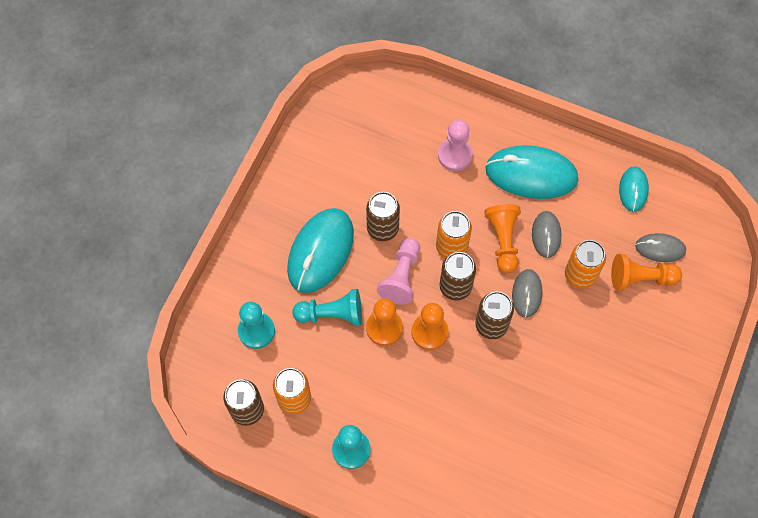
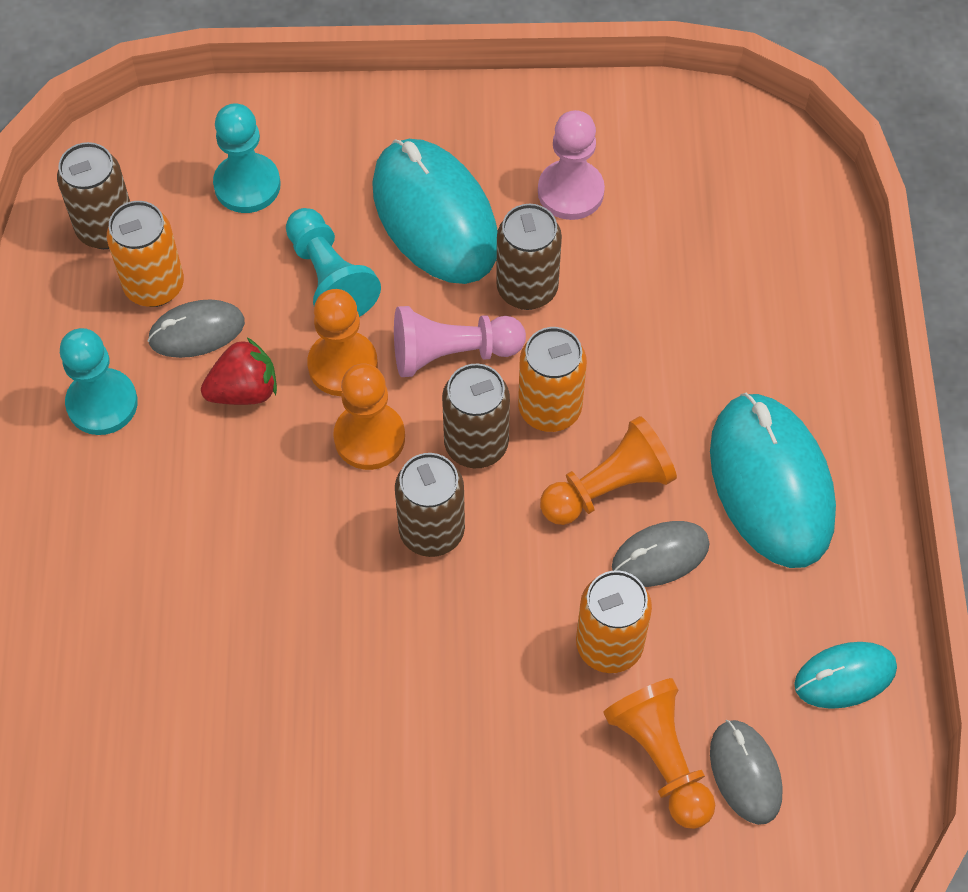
camera: 65 degrees right, 5 degrees down
turquoise mouse [287,208,354,293] -> turquoise mouse turned 60 degrees clockwise [372,139,498,284]
pink pawn [438,120,473,171] -> pink pawn moved to [538,110,605,220]
grey mouse [512,269,542,318] -> grey mouse moved to [148,299,245,358]
none -> red strawberry [201,338,277,405]

